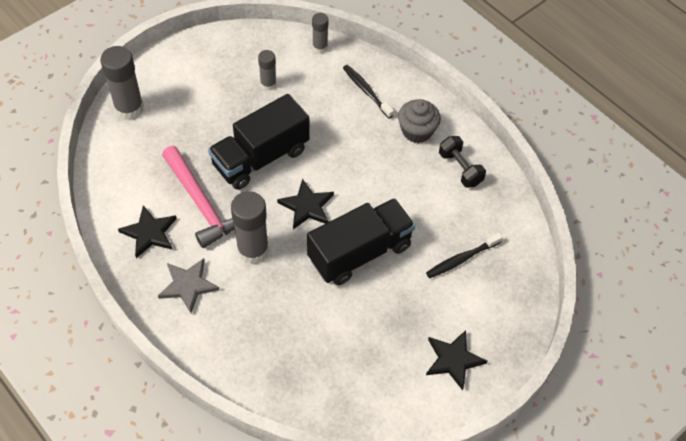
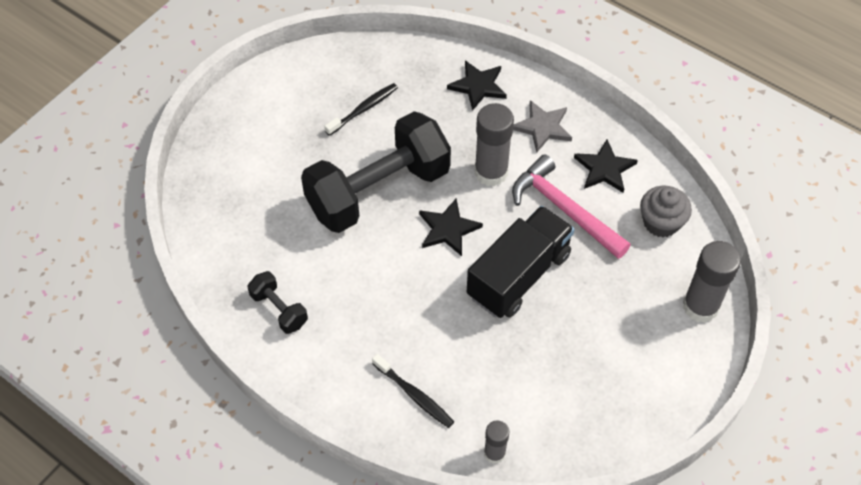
camera: 170 degrees right, 0 degrees up
grey glue stick [258,50,276,90] -> none
black truck [307,198,415,285] -> black dumbbell [301,111,451,233]
grey cupcake [398,99,441,143] -> grey cupcake moved to [640,186,692,237]
black toothbrush [426,233,503,278] -> black toothbrush moved to [325,83,398,136]
black star [426,330,488,390] -> black star moved to [447,60,507,111]

